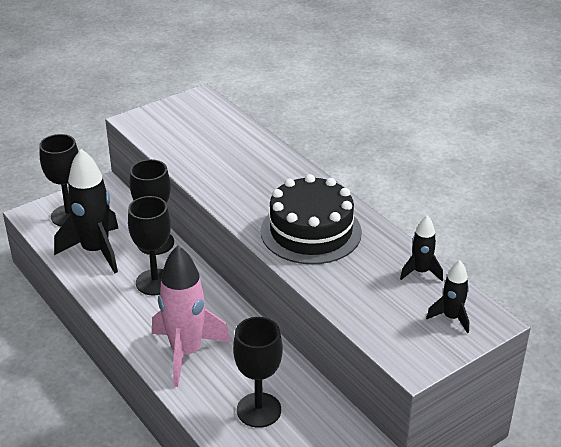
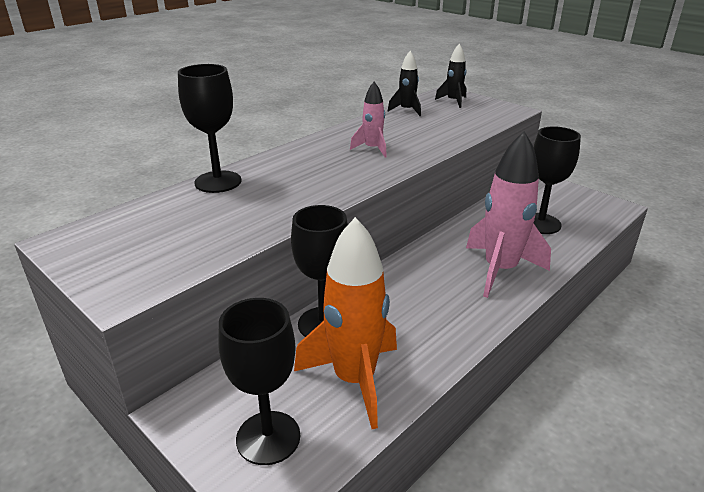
camera: 100 degrees left, 5 degrees down
black rocket [54,149,119,273] -> orange rocket [294,217,397,429]
black goblet [128,196,171,296] -> black goblet moved to [178,64,242,193]
black cake [261,174,362,264] -> pink rocket [350,82,387,157]

